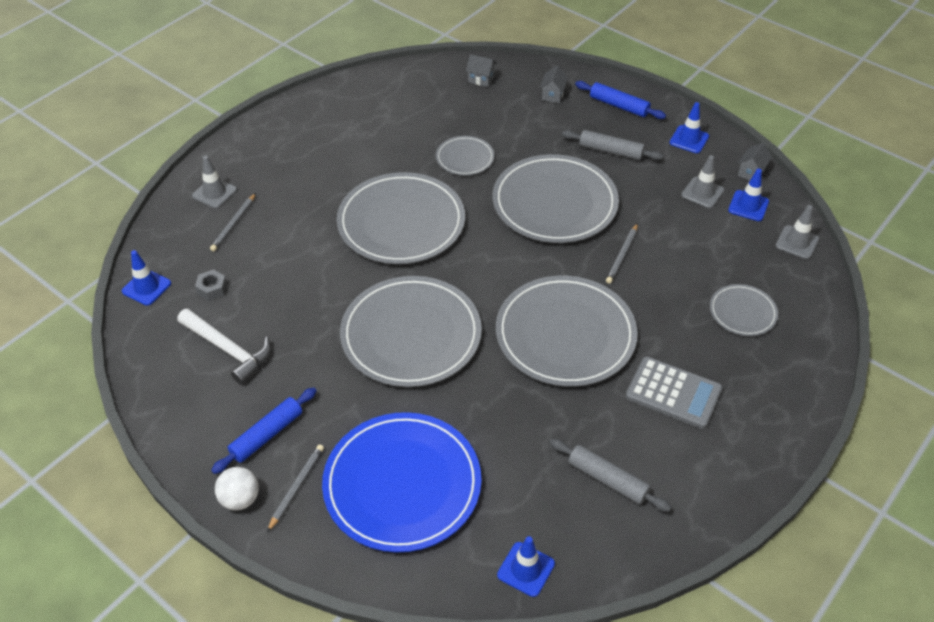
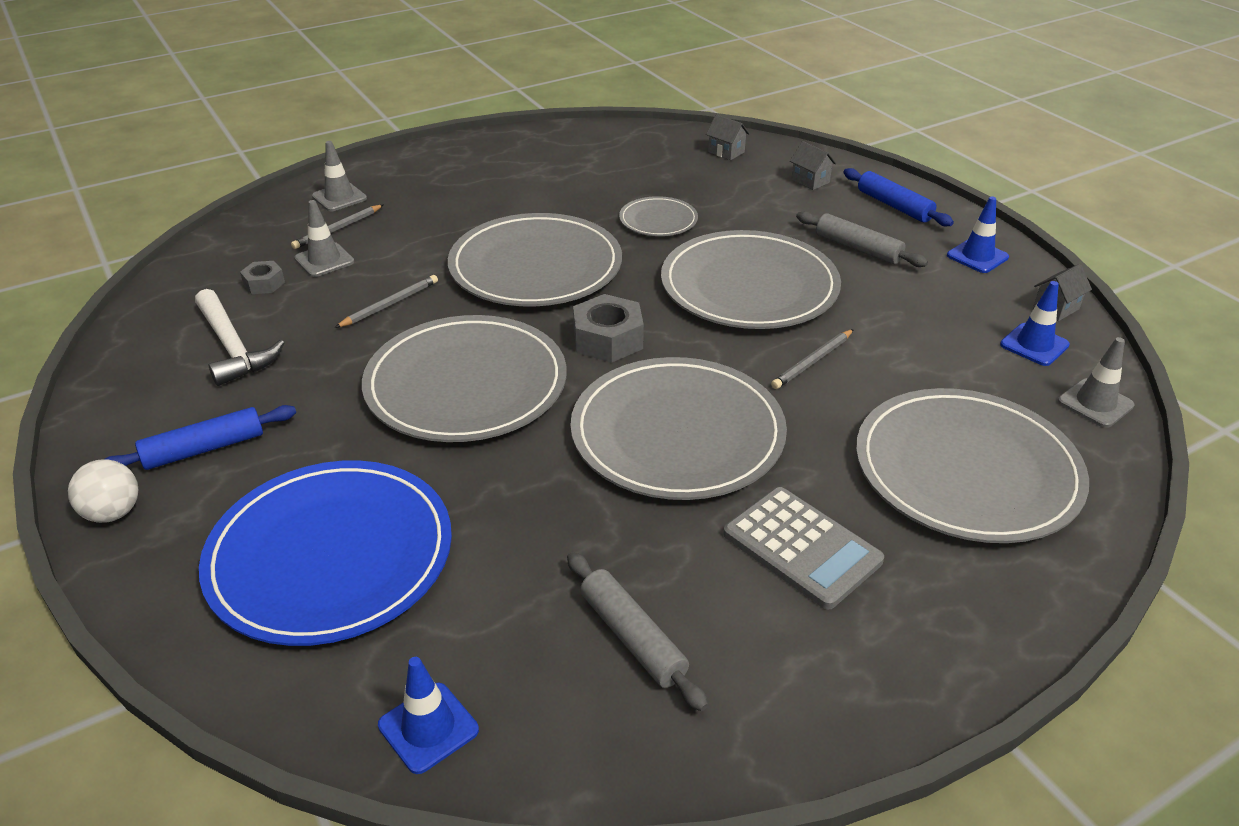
camera: 20 degrees right, 10 degrees down
blue traffic cone [122,250,171,306] -> none
grey pencil [267,445,324,532] -> grey pencil moved to [335,275,438,328]
grey house [540,66,568,103] -> grey house turned 75 degrees counterclockwise [790,141,836,190]
grey traffic cone [681,155,724,208] -> grey traffic cone moved to [294,200,354,277]
grey plate [710,284,778,336] -> grey plate [856,388,1089,543], size x2.06
none -> grey nut [573,294,644,363]

